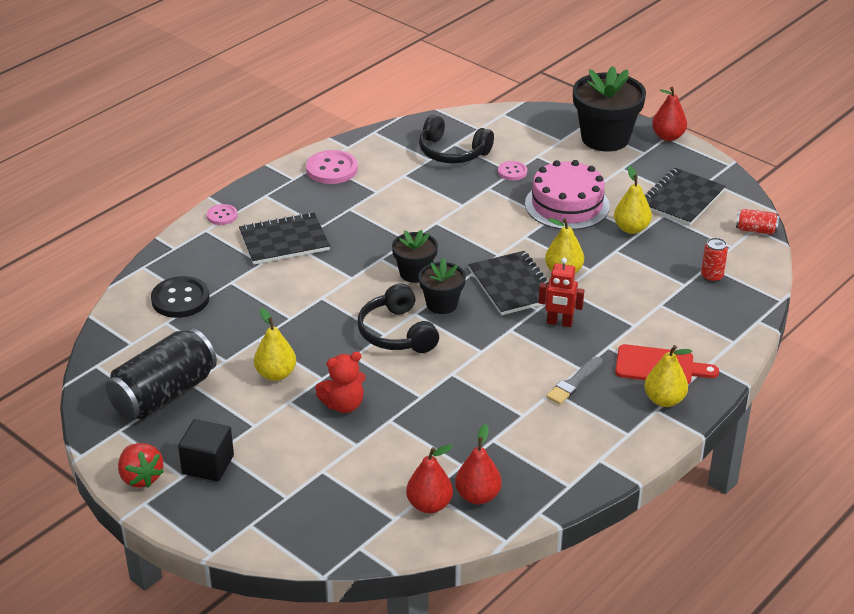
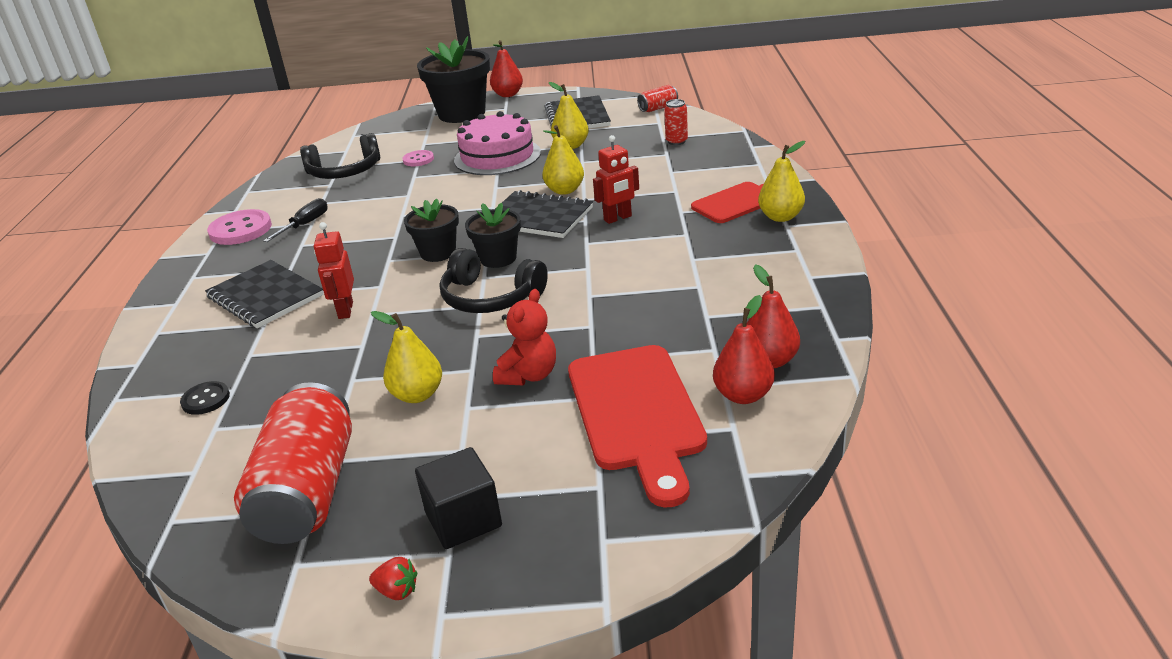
camera: 40 degrees left, 5 degrees down
black can [105,328,217,420] -> red can [234,382,352,544]
red strawberry [118,443,164,488] -> red strawberry [369,557,417,600], size x0.57
black button [151,276,210,318] -> black button [180,381,230,415], size x0.57
pink button [207,204,238,225] -> none
black notebook [239,212,330,265] -> black notebook turned 75 degrees counterclockwise [205,260,324,329]
grey brush [546,357,603,405] -> none
none -> black screwdriver [263,198,328,242]
none -> red robot [314,222,354,319]
none -> red cutting board [568,345,707,508]

